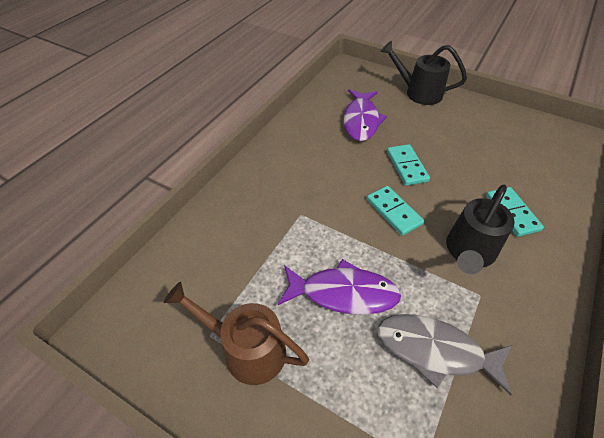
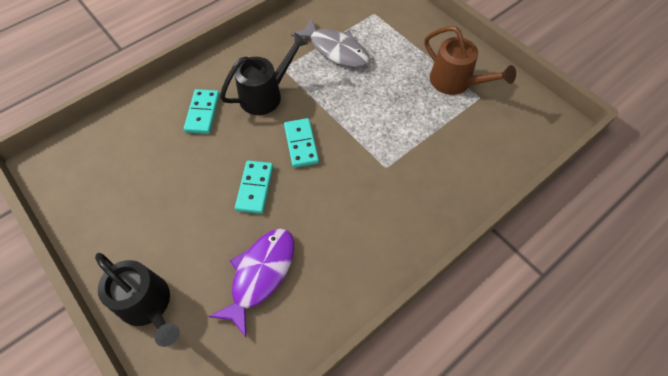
camera: 160 degrees left, 10 degrees up
purple fish [278,259,401,315] -> none

